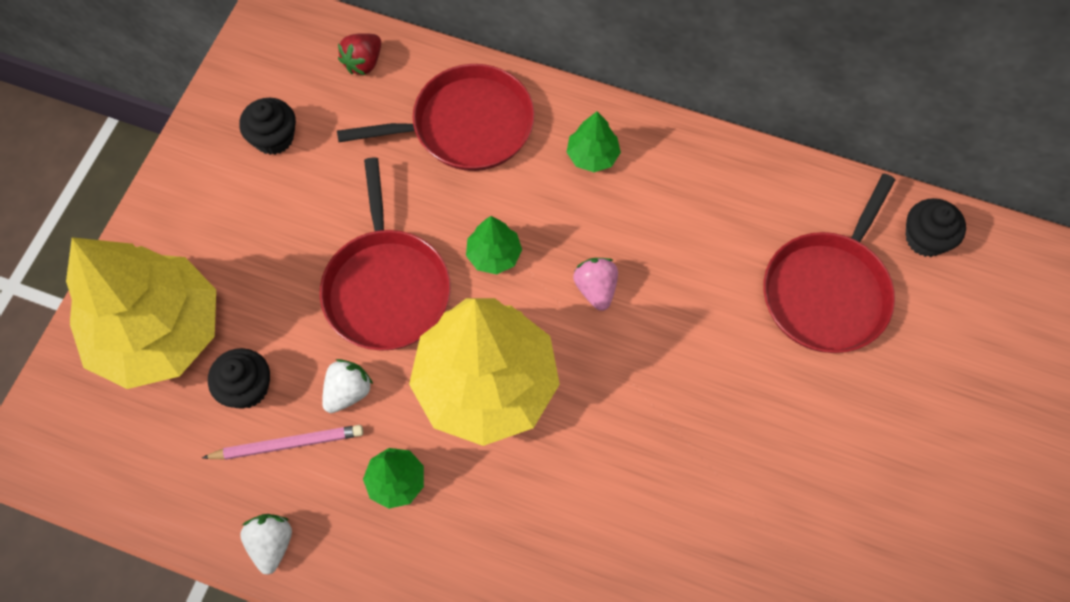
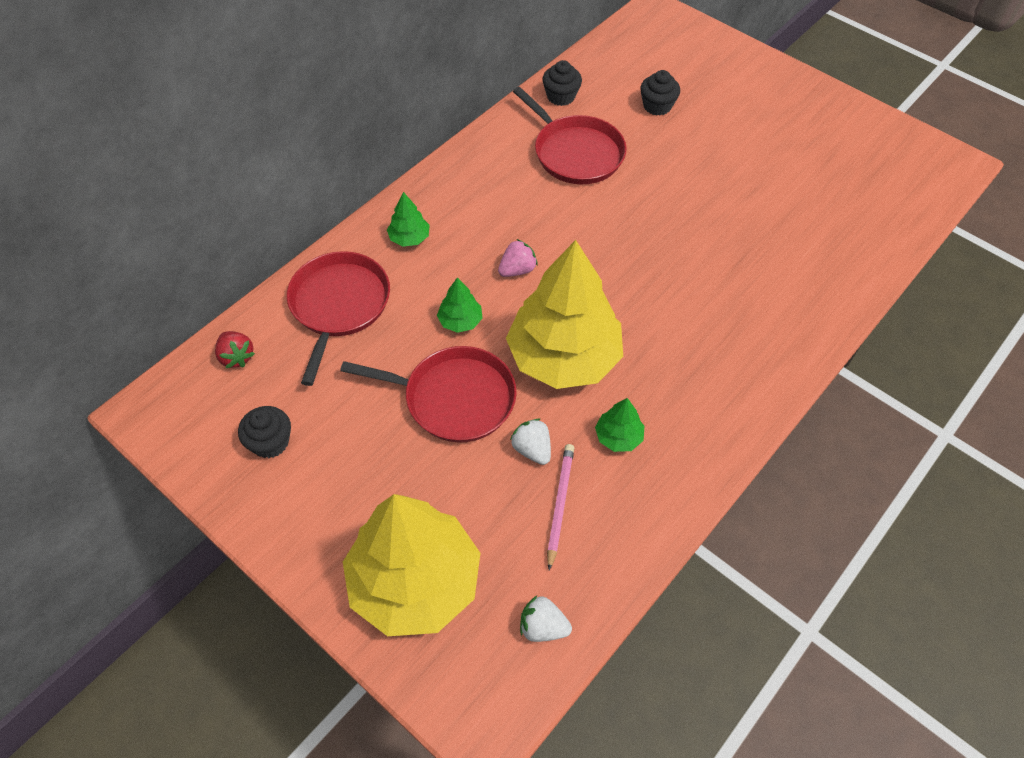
camera: 70 degrees left, 10 degrees down
black cupcake [208,348,270,409] -> black cupcake moved to [640,70,680,116]
white strawberry [240,514,292,575] -> white strawberry moved to [520,596,572,642]
pink strawberry [573,258,618,311] -> pink strawberry turned 135 degrees clockwise [498,239,538,277]

